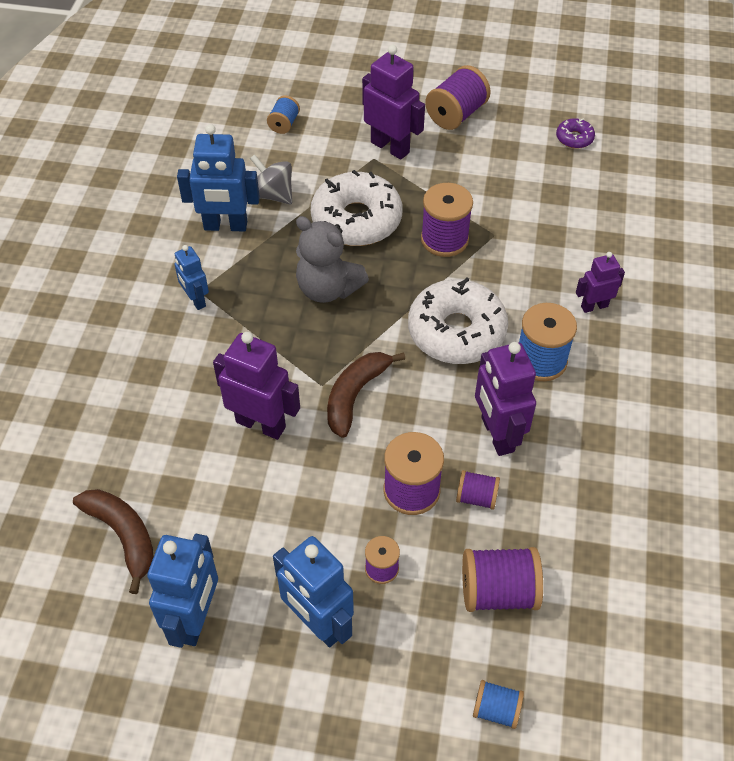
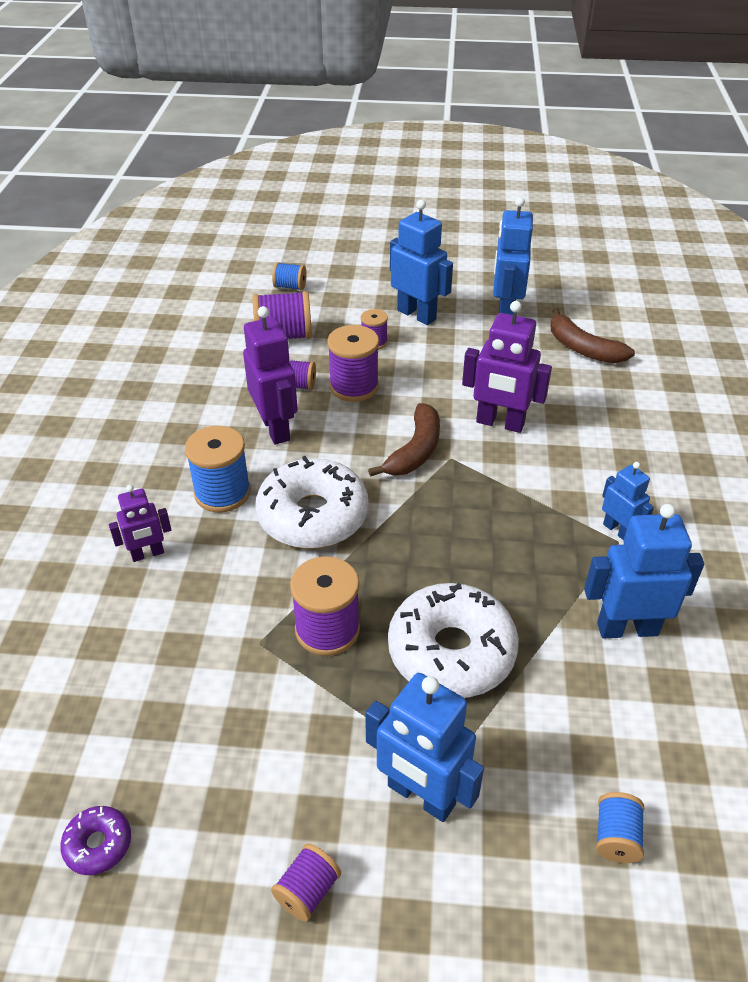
camera: 175 degrees right, 10 degrees down
grey spinning top [250,154,292,204] -> none
grey teddy bear [296,216,369,303] -> none
purple robot [362,45,425,160] -> blue robot [365,673,484,822]
purple spool [425,65,491,130] -> purple spool [271,843,341,921], size x0.57

